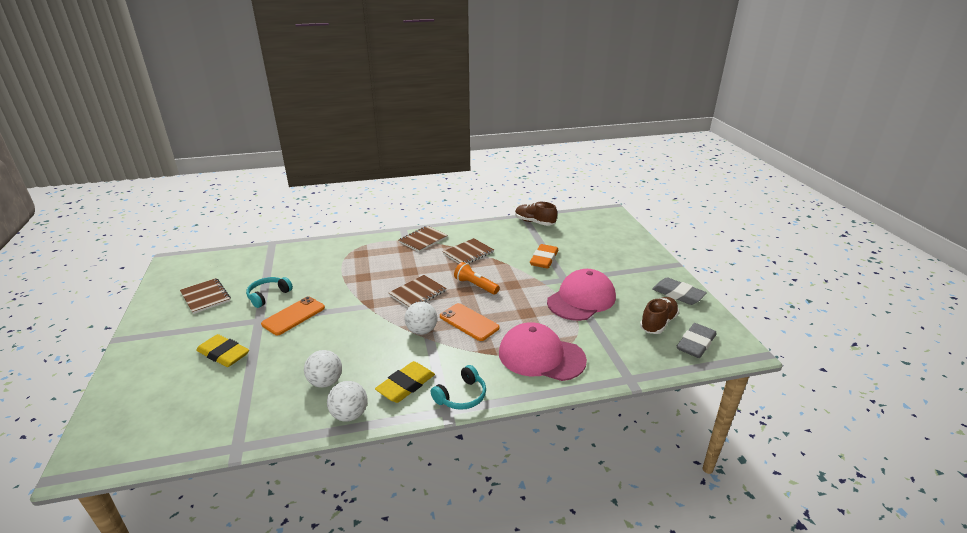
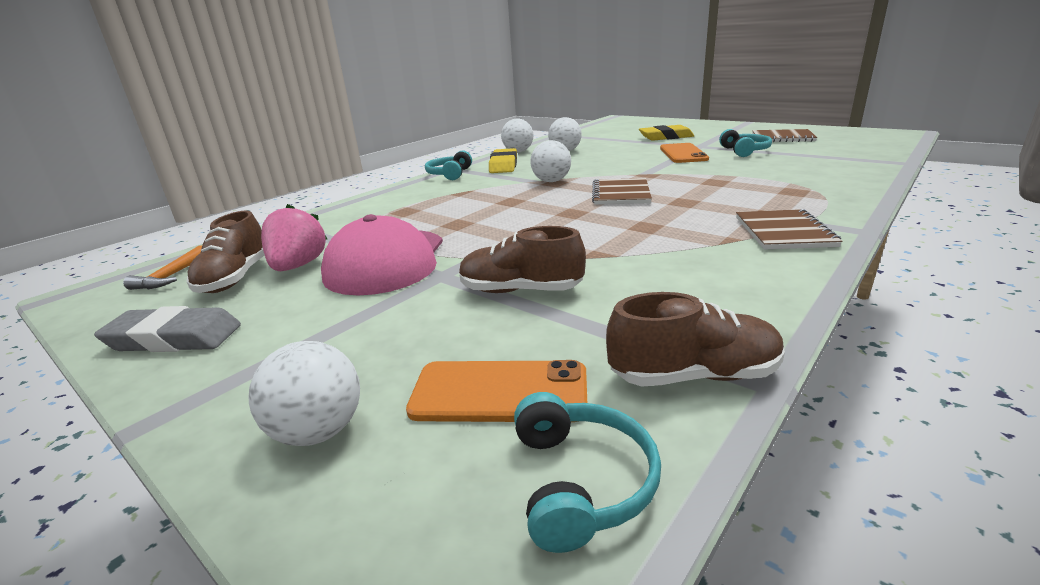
camera: 145 degrees right, 5 degrees down
orange phone [440,303,499,341] -> orange phone moved to [406,360,587,422]
brown notebook [443,238,494,264] -> none
orange flashlight [454,262,500,295] -> none
pink cap [499,322,587,381] -> none
orange eraser [530,244,559,269] -> brown shoe [459,226,586,293]
grey eraser [677,323,716,358] -> orange hammer [123,246,202,290]
none -> white ball [249,341,360,446]
none -> pink strawberry [261,204,328,271]
none -> turquoise headphones [514,392,661,553]

